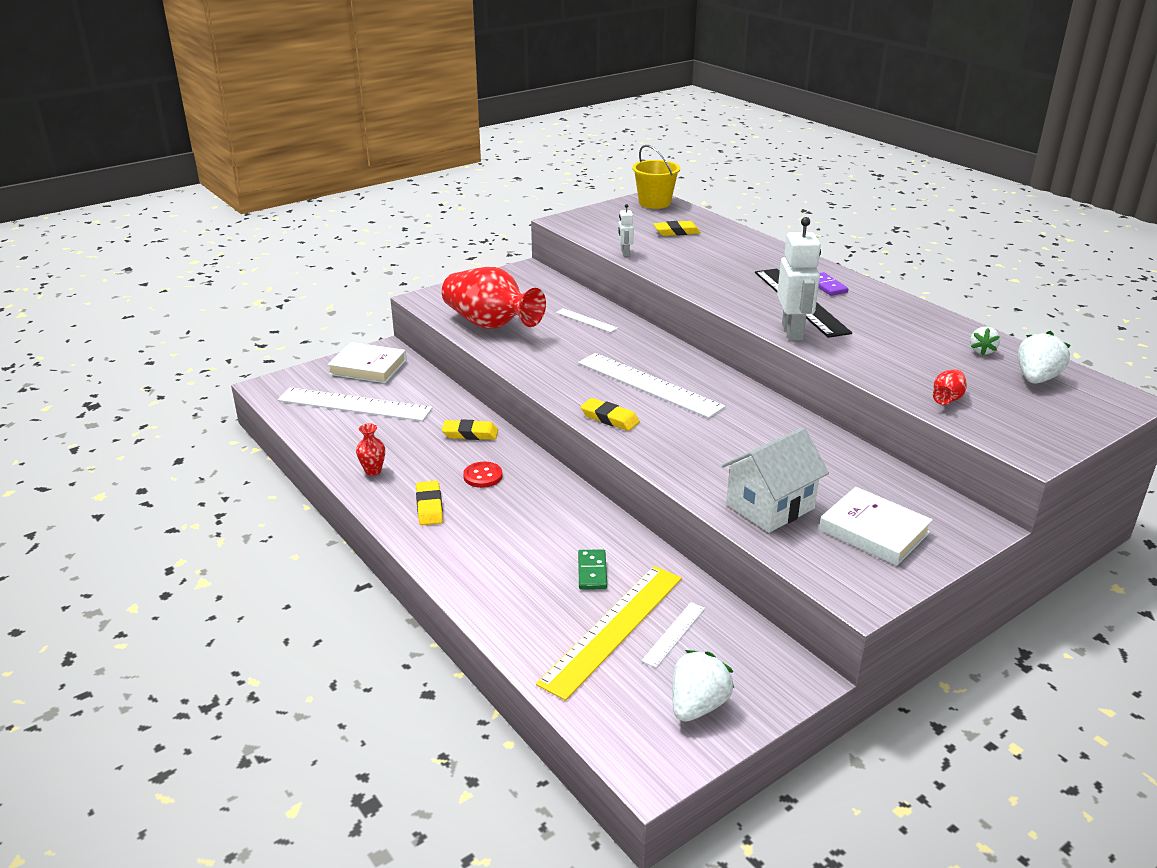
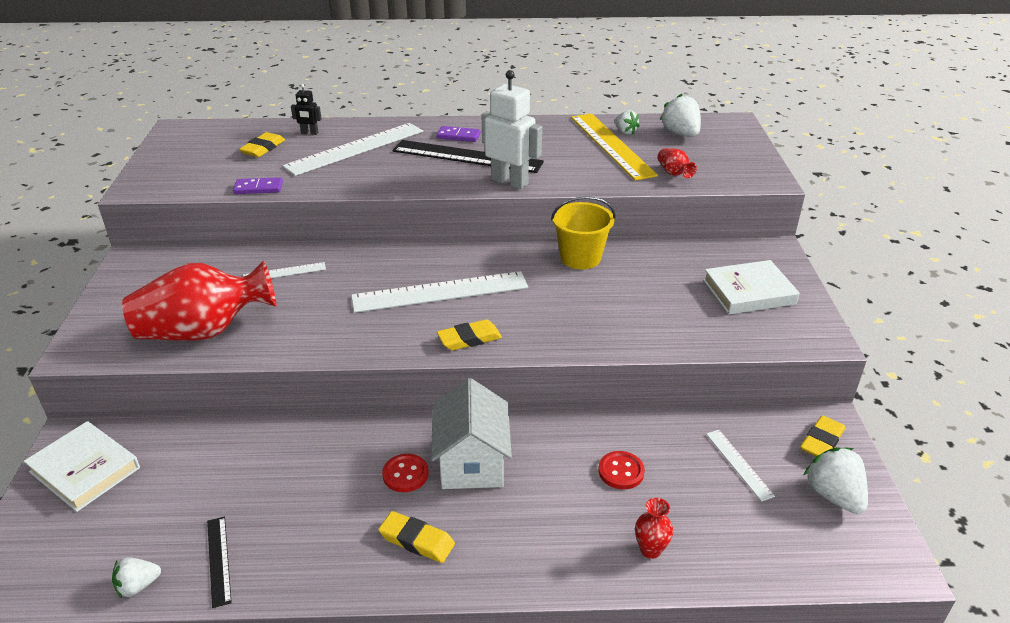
camera: 55 degrees left, 5 degrees up
white ruler [278,388,432,421] -> white ruler moved to [282,123,423,176]
white book [327,342,407,383] -> white book turned 75 degrees clockwise [24,421,140,512]
red vase [356,423,385,476] -> red vase moved to [635,498,673,559]
yellow eraser [442,419,498,440] -> yellow eraser moved to [800,415,845,457]
yellow ruler [536,566,682,701] -> yellow ruler moved to [571,113,658,181]
green domino [578,550,607,589] -> red button [598,451,645,489]
white robot [618,204,634,256] -> purple domino [233,177,283,194]
yellow bucket [632,145,680,209] -> yellow bucket moved to [551,196,615,270]
white house [721,427,829,533] -> white house moved to [431,378,512,489]
none -> white strawberry [112,557,161,598]
none -> black ruler [207,517,232,608]
none -> black robot [291,84,322,135]

